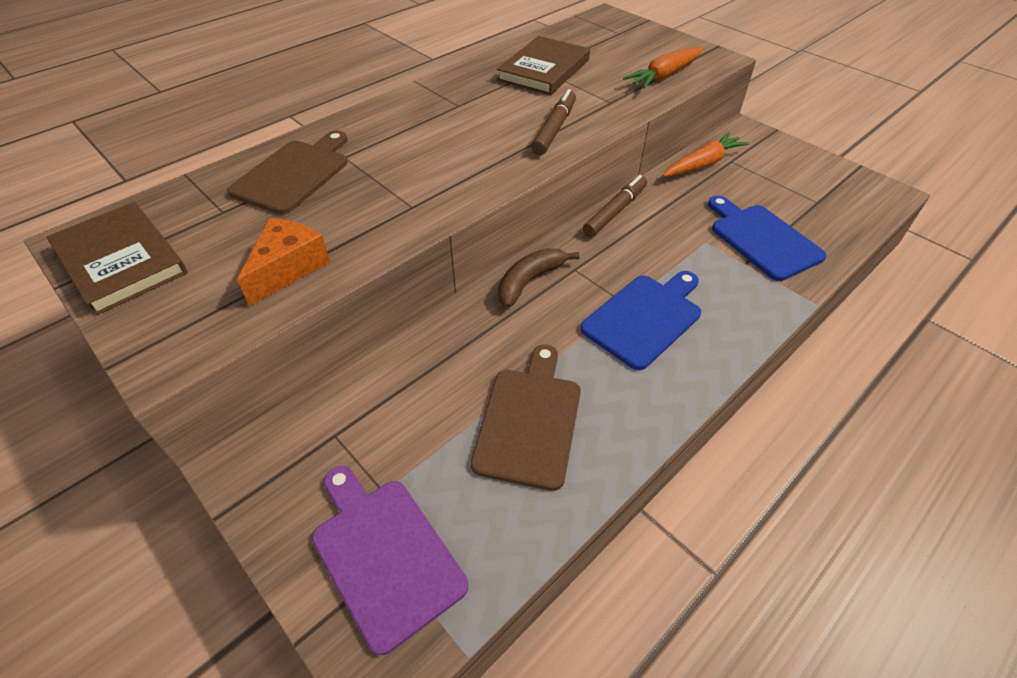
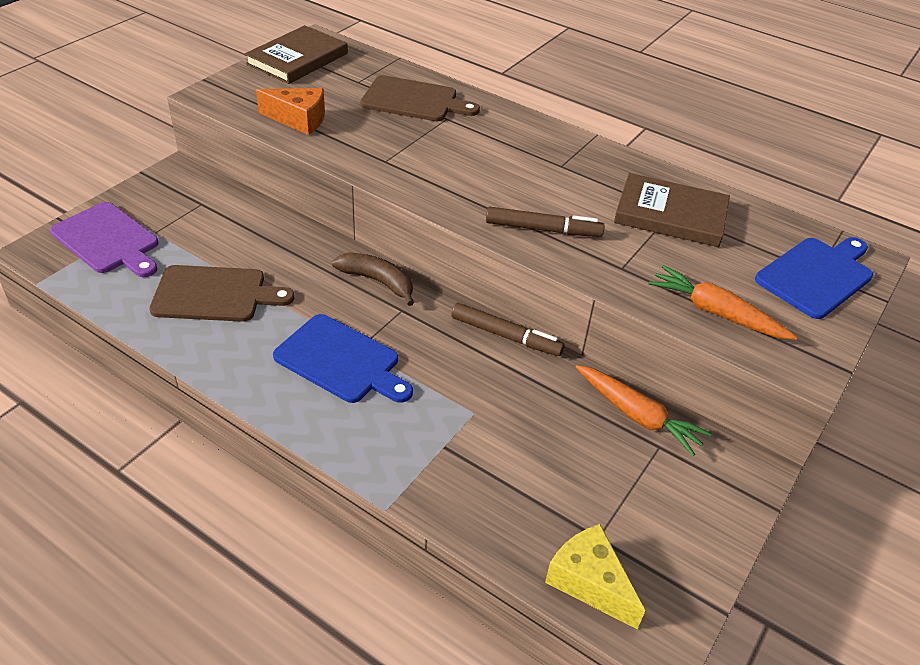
camera: 75 degrees right, 5 degrees down
purple cutting board [312,466,468,655] -> purple cutting board turned 90 degrees clockwise [50,202,159,277]
blue cutting board [708,196,827,281] -> blue cutting board moved to [755,237,873,319]
none -> yellow cheese [545,524,645,629]

